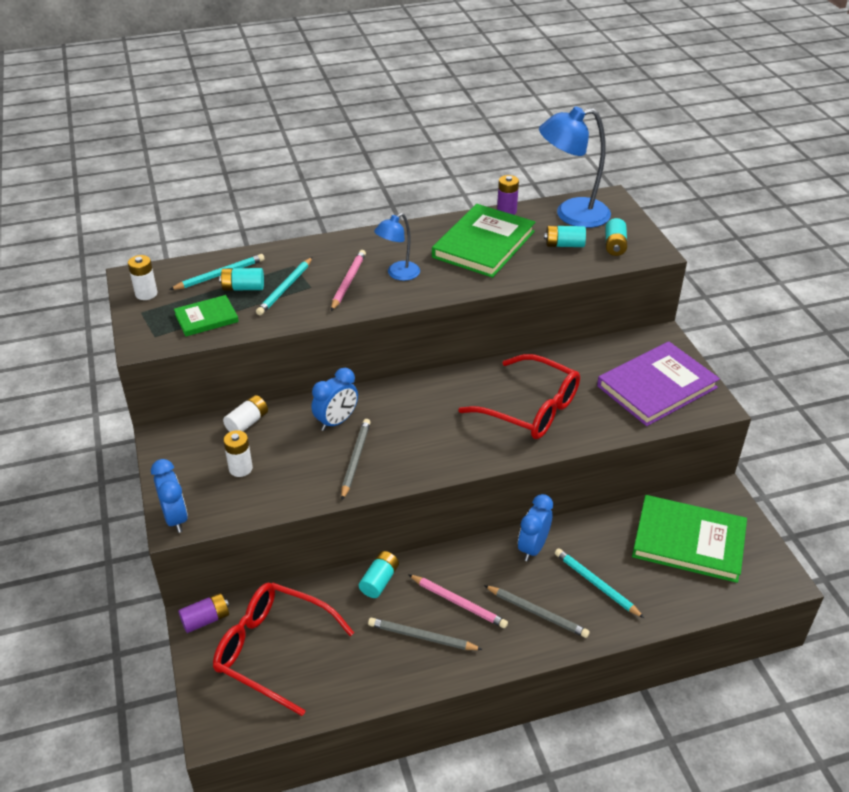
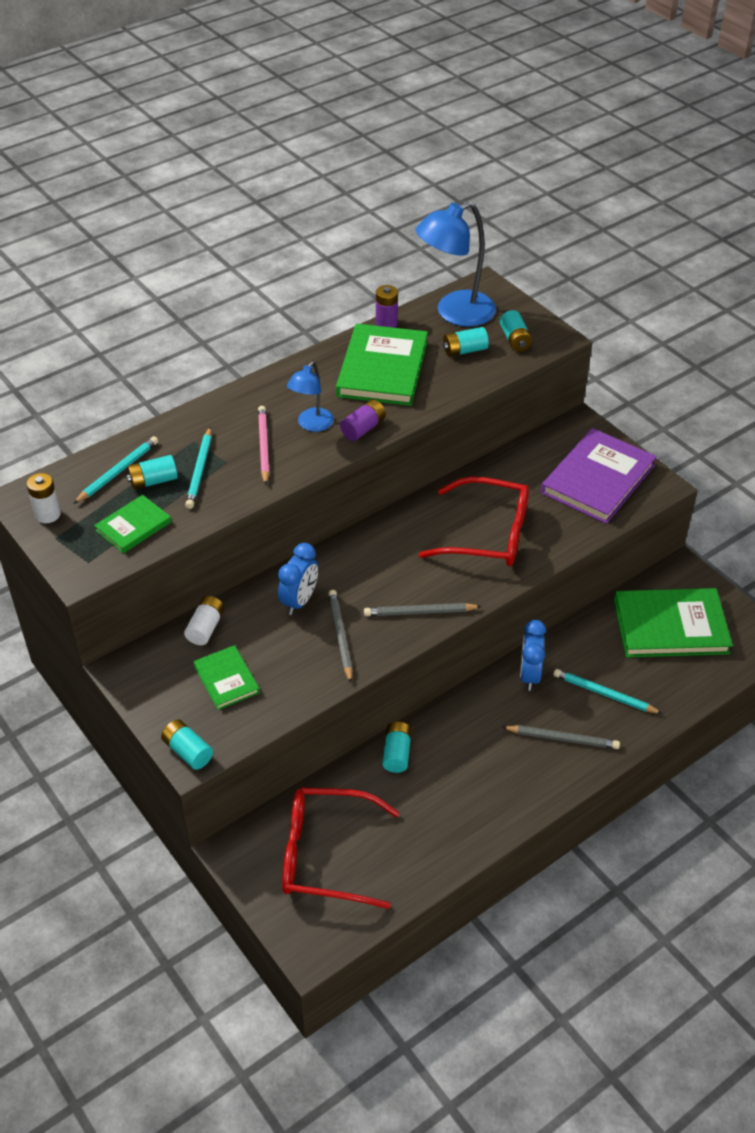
camera: 20 degrees left, 5 degrees up
blue clock [151,459,188,533] -> turquoise battery [161,719,213,770]
purple battery [178,593,229,633] -> purple battery moved to [340,399,386,441]
white battery [223,430,253,477] -> green book [193,645,260,710]
grey pencil [368,618,483,650] -> grey pencil moved to [364,603,482,616]
pink pencil [408,574,508,628] -> none

